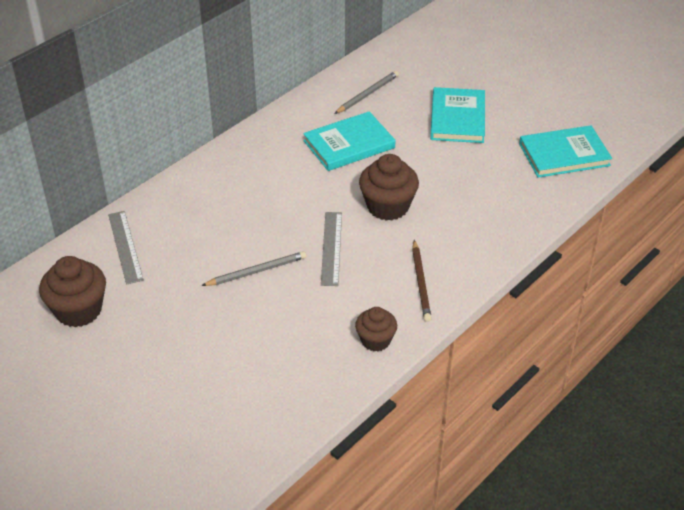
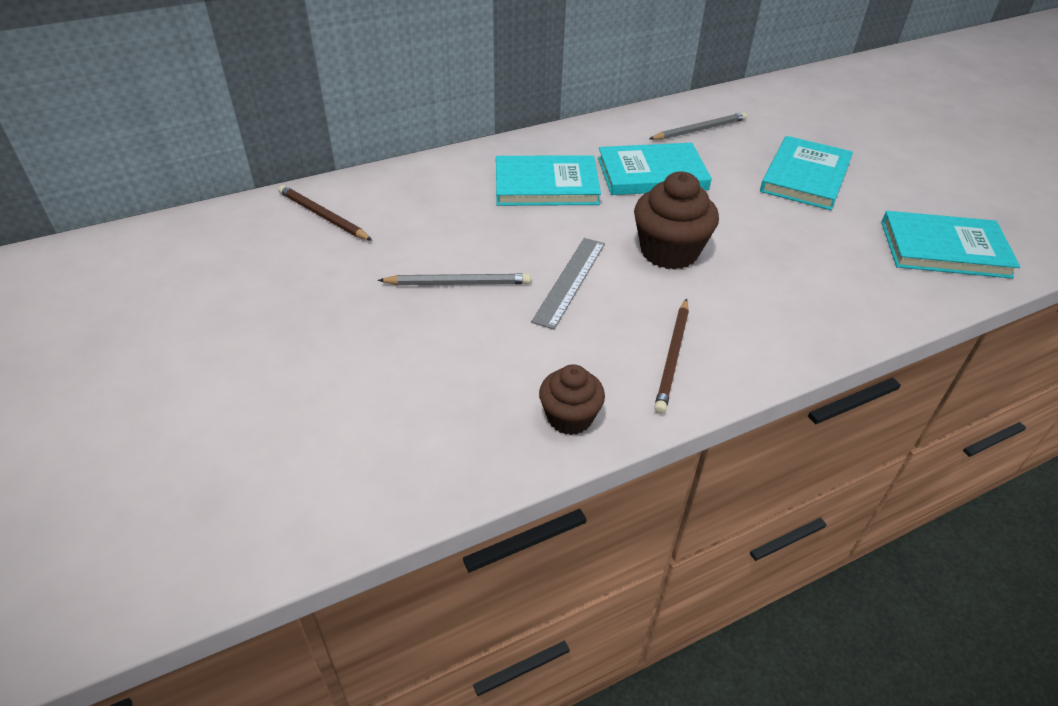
camera: 20 degrees right, 0 degrees up
brown cupcake [39,256,106,327] -> none
grey ruler [108,211,144,284] -> brown pencil [278,185,372,241]
none -> turquoise book [496,155,601,206]

